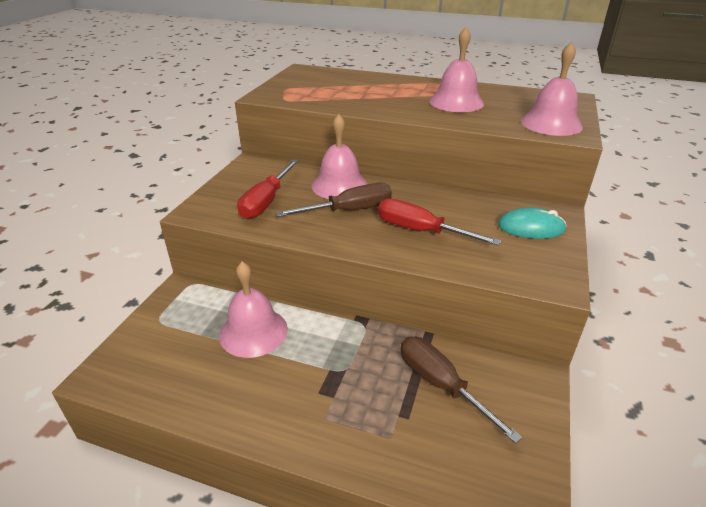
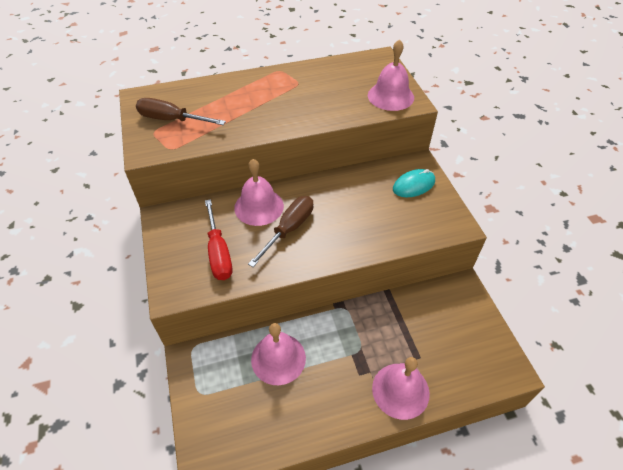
camera: 35 degrees left, 15 degrees up
red screwdriver [378,199,501,246] -> none
brown screwdriver [400,337,523,444] -> brown screwdriver moved to [136,98,226,125]
pink bell [429,27,484,112] -> pink bell moved to [372,357,430,420]

